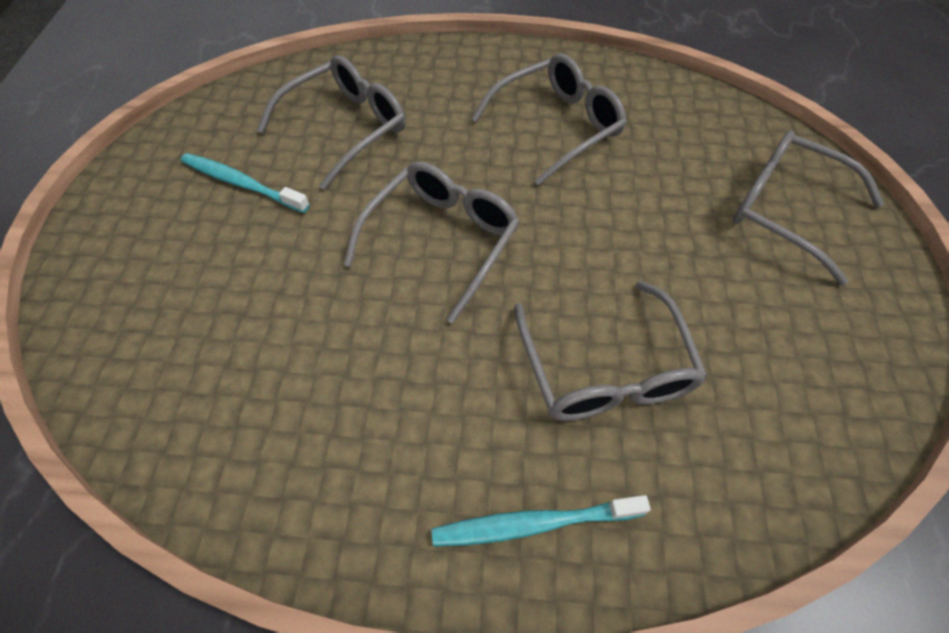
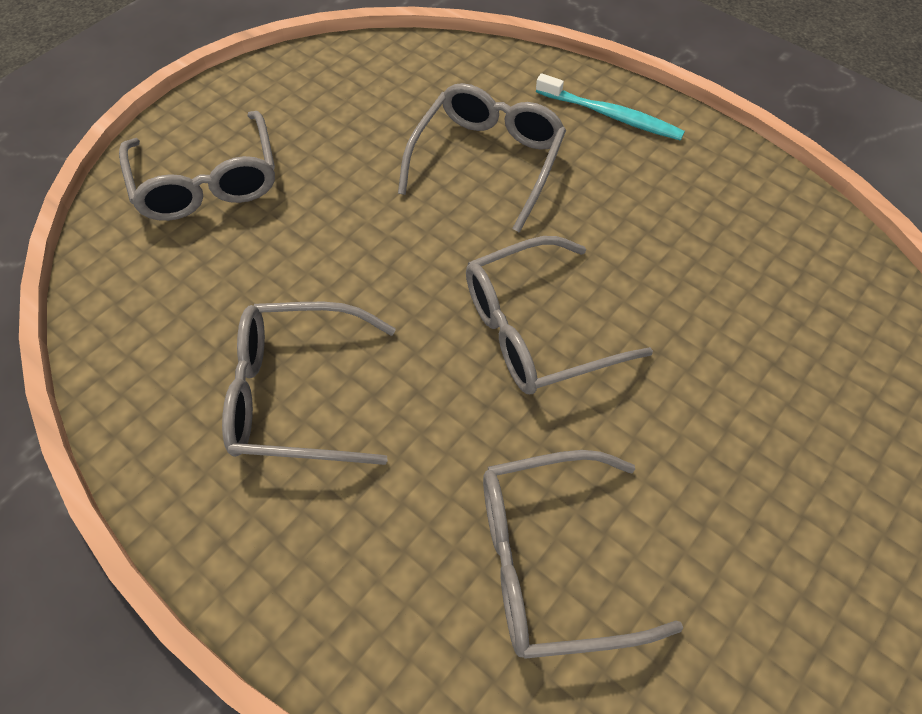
camera: 145 degrees left, 0 degrees up
turquoise toothbrush [181,153,310,213] -> none

